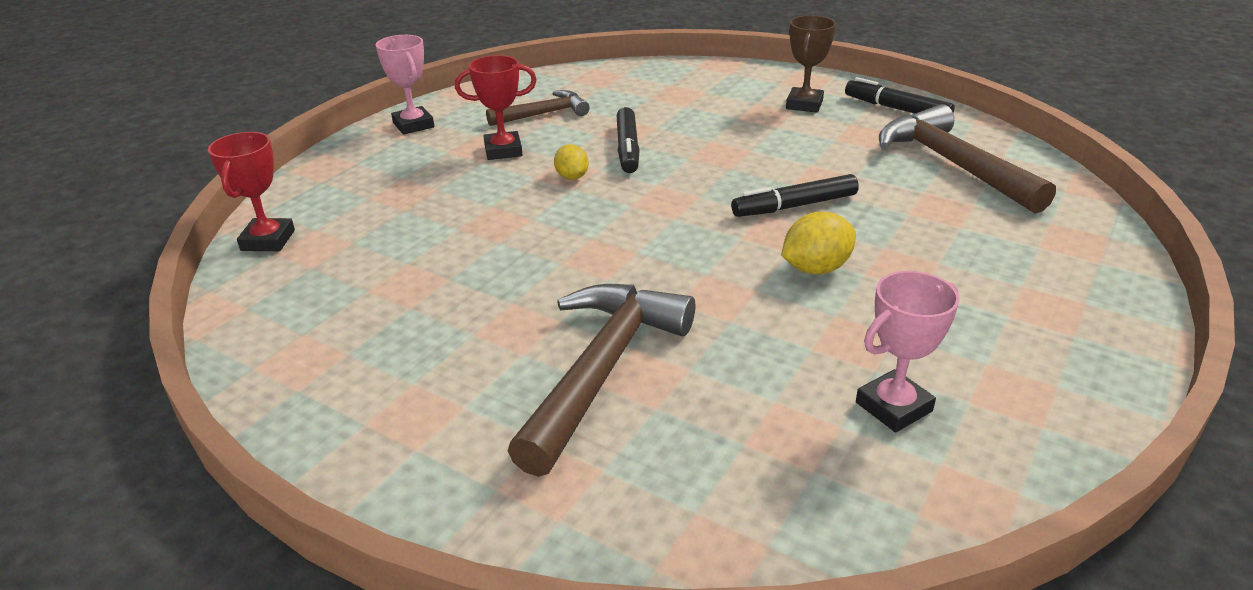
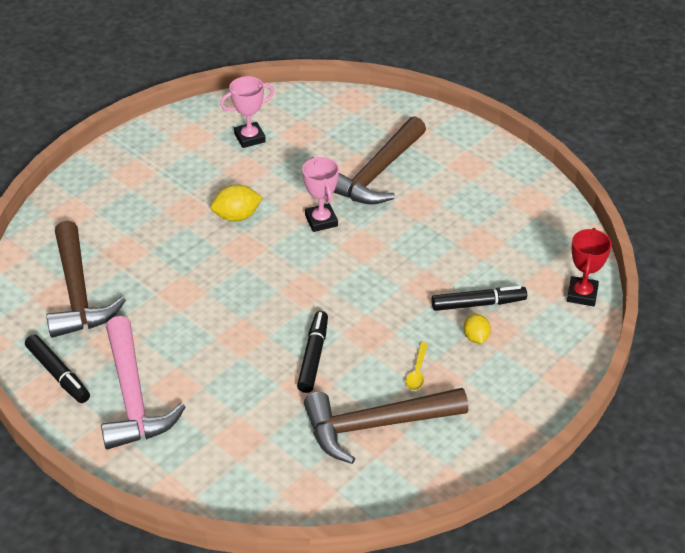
camera: 170 degrees left, 10 degrees up
pink trophy [376,35,434,135] -> pink trophy moved to [302,157,339,232]
red trophy [455,55,537,160] -> yellow spoon [406,342,428,390]
brown hammer [486,90,590,126] -> brown hammer [304,388,468,464], size x1.69
yellow lemon [554,144,589,180] -> yellow lemon moved to [464,314,491,344]
black marker [731,174,859,217] -> black marker moved to [432,286,527,311]
brown trophy [786,15,836,113] -> pink hammer [101,316,185,450]

